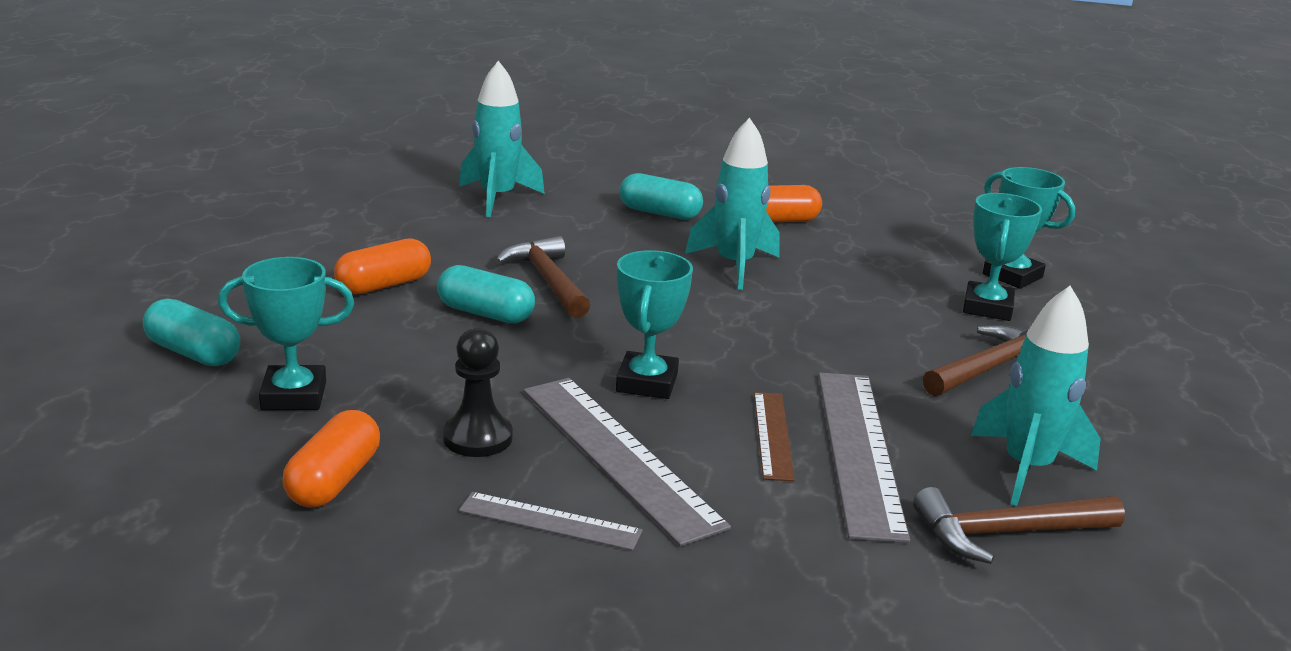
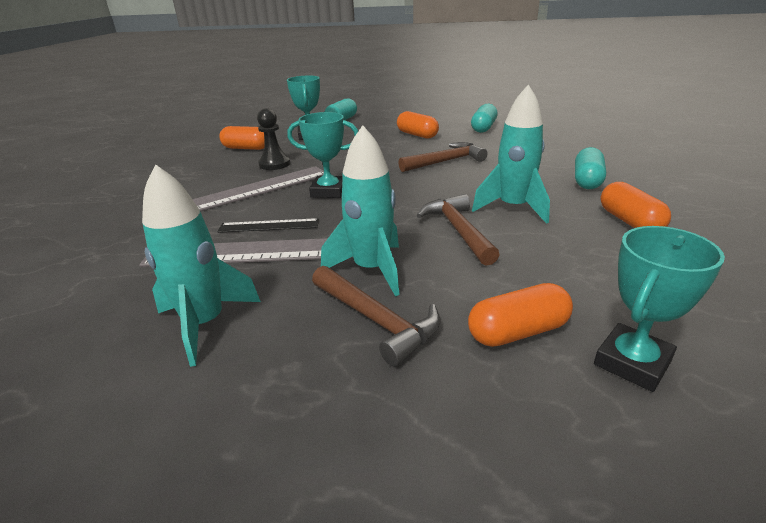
camera: 90 degrees right, 5 degrees up
turquoise capsule [437,265,535,323] -> turquoise capsule moved to [471,104,497,133]
turquoise rocket [459,61,545,217] -> turquoise rocket moved to [321,125,400,297]
grey ruler [459,492,643,551] -> none
brown ruler [754,392,795,481] -> black ruler [217,218,319,233]
brown hammer [913,487,1125,564] -> brown hammer moved to [417,194,500,265]
turquoise trophy [963,193,1042,321] -> orange capsule [468,283,573,347]

